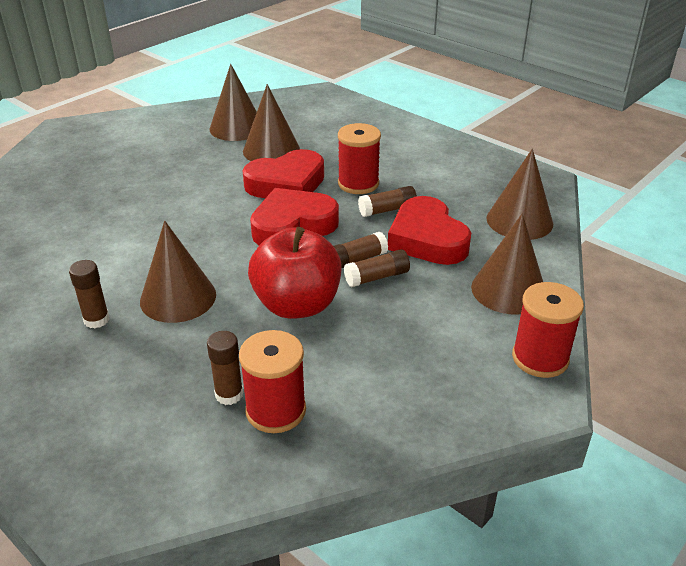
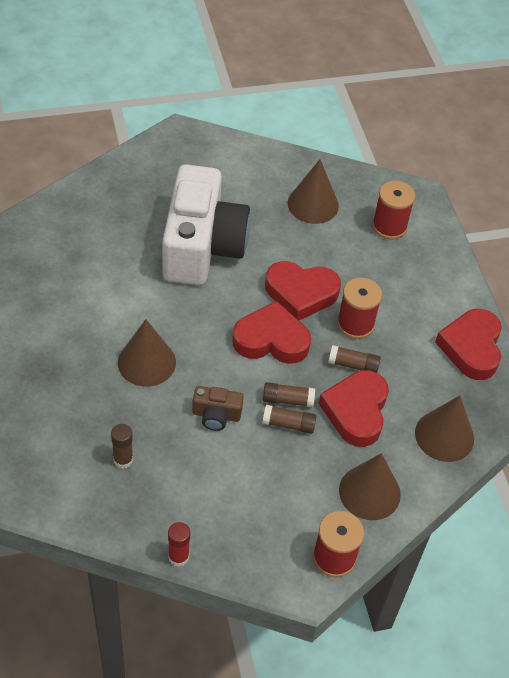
camera: 30 degrees right, 15 degrees up
brown glue stick [69,260,110,328] -> none
red spool [239,330,306,433] -> red spool moved to [372,181,415,240]
brown cone [243,84,300,161] -> none
red apple [248,227,341,319] -> brown camera [192,386,244,431]
none -> white camera [162,164,251,285]
none -> red glue stick [168,522,190,566]
none -> red heart [435,309,502,380]

